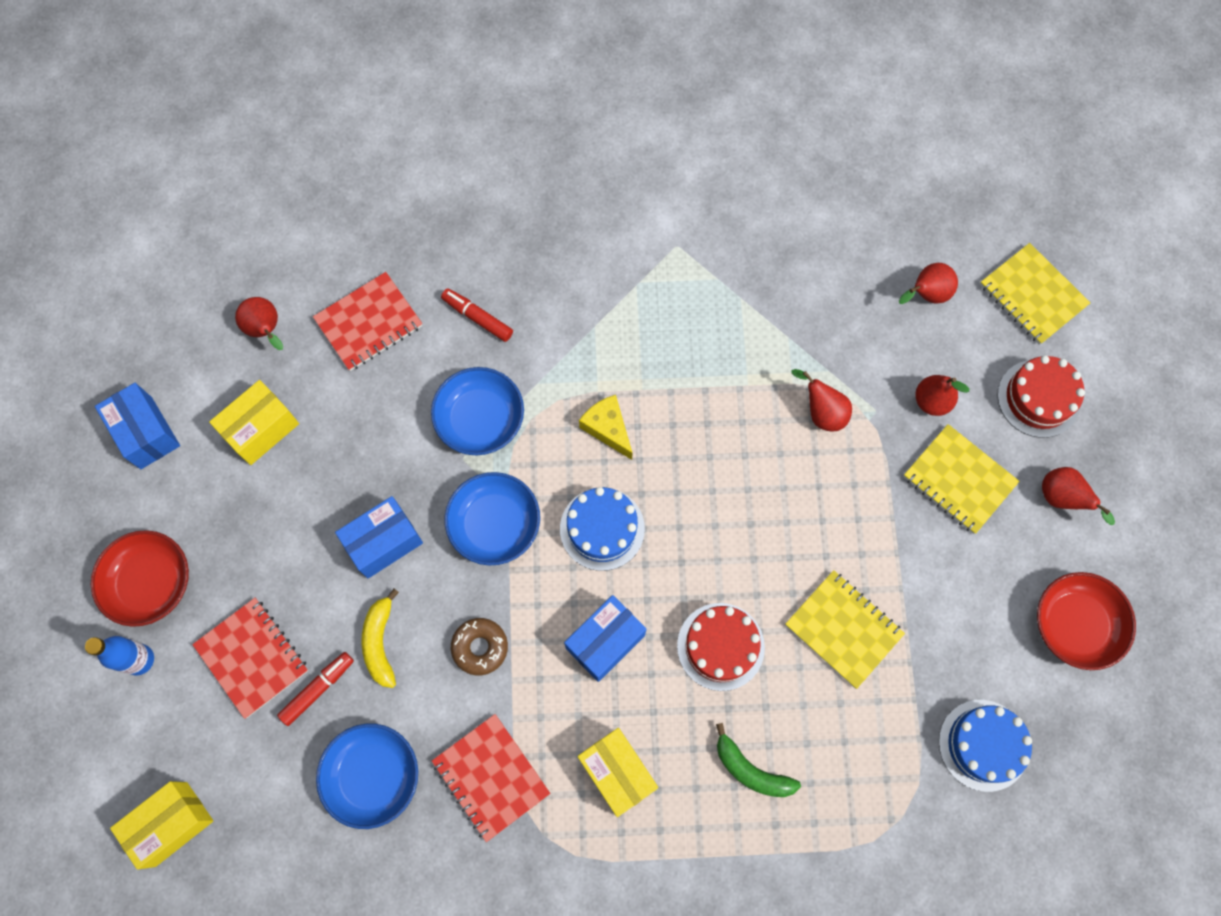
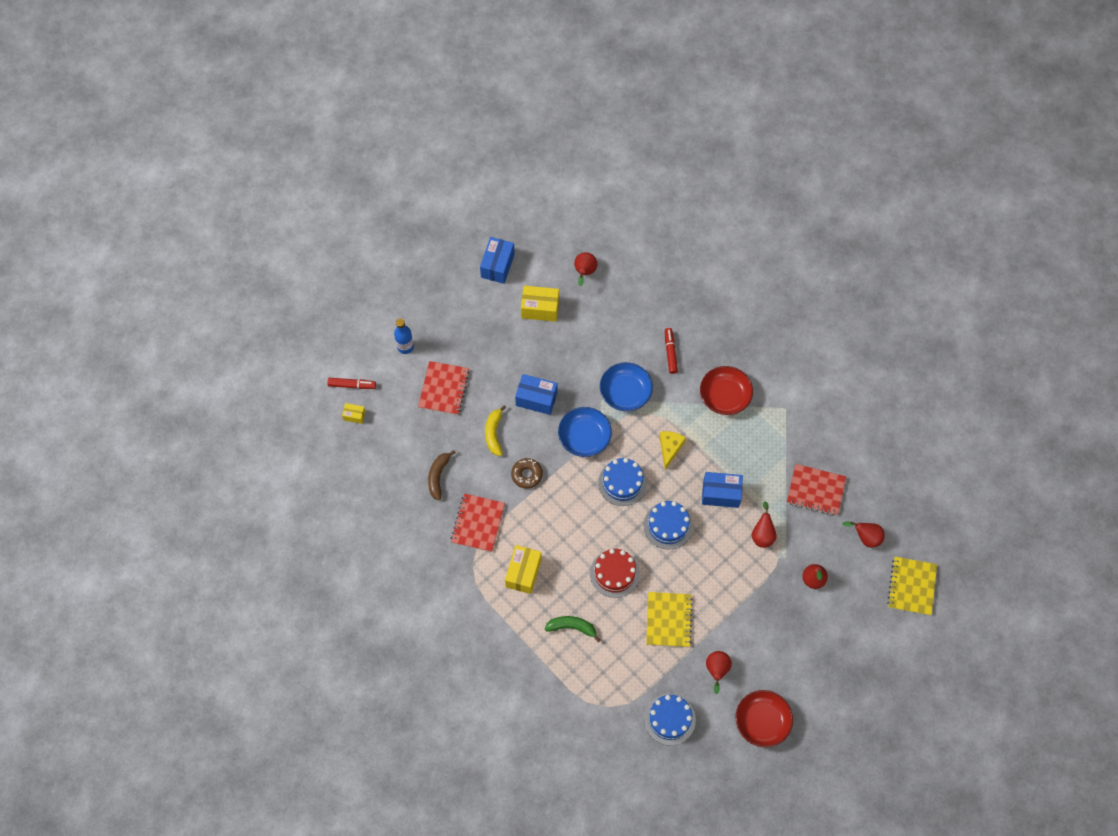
camera: 50 degrees right, 5 degrees down
red bowl [90,530,189,627] -> red bowl moved to [700,366,753,415]
yellow box [110,781,213,870] -> yellow box [342,403,366,424], size x0.54
red marker [277,652,354,726] -> red marker moved to [327,378,376,389]
red notebook [313,272,422,371] -> red notebook moved to [787,464,846,516]
blue bowl [316,723,418,829] -> brown banana [428,450,456,500]
yellow banana [361,589,399,688] -> yellow banana turned 45 degrees counterclockwise [485,405,506,456]
blue box [564,595,646,682] -> blue box moved to [702,472,743,508]
green banana [716,723,801,797] -> green banana turned 105 degrees clockwise [545,616,601,642]
yellow notebook [903,424,1019,534] -> none
red cake [997,355,1085,438] -> none
red pear [1042,467,1115,525] -> red pear moved to [706,651,732,694]
none -> blue cake [644,501,693,549]

